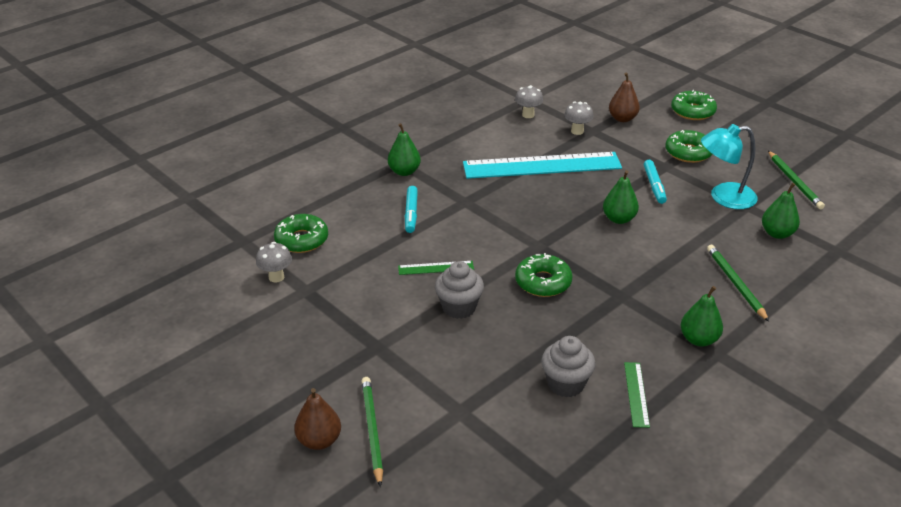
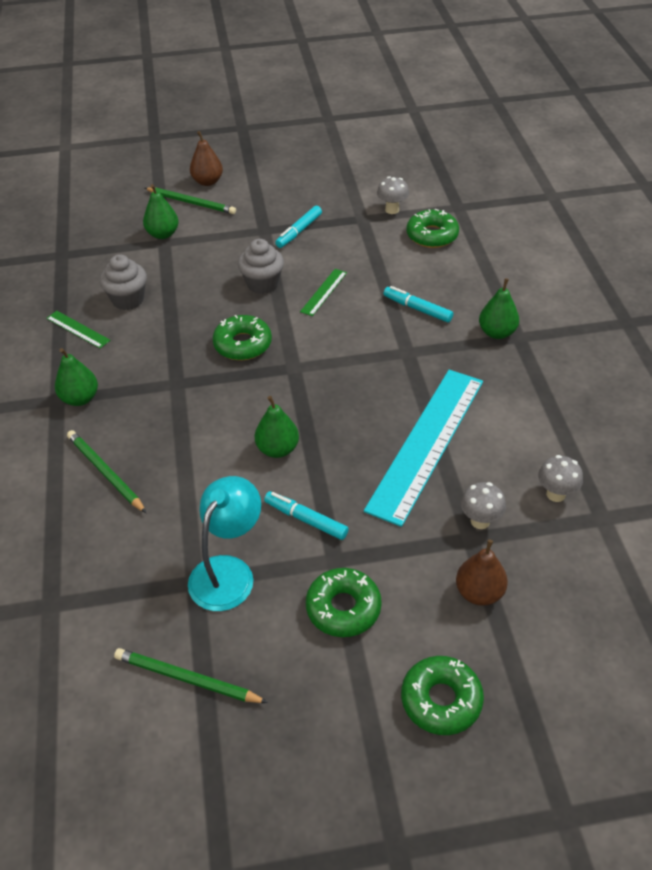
camera: 125 degrees right, 10 degrees up
green pencil [707,245,769,322] -> green pencil turned 150 degrees counterclockwise [67,430,146,513]
green pear [762,183,800,239] -> green pear moved to [143,184,179,239]
none -> turquoise marker [275,206,322,248]

